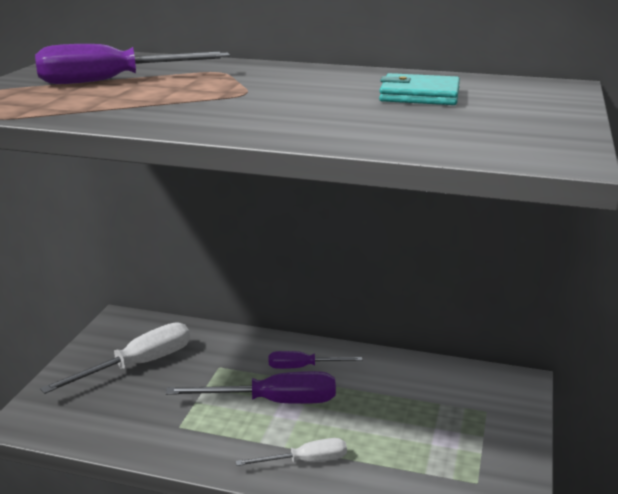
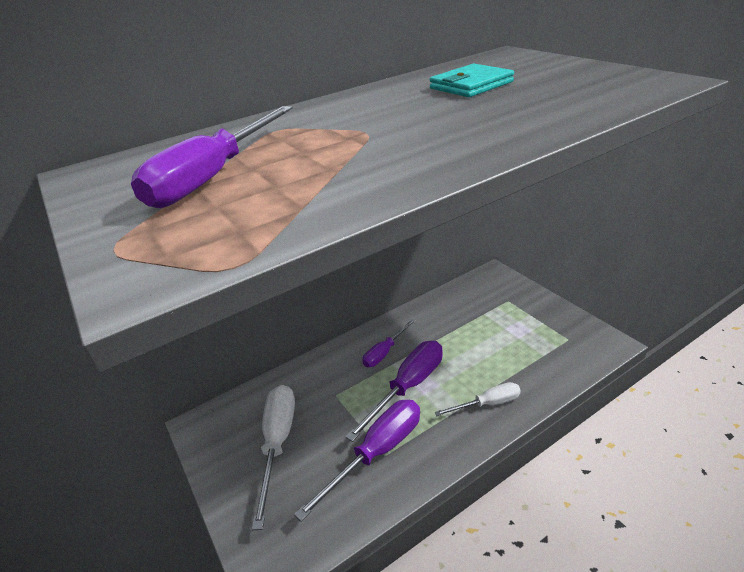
camera: 45 degrees left, 10 degrees up
white screwdriver [235,438,347,466] -> white screwdriver turned 45 degrees clockwise [435,382,521,416]
none -> purple screwdriver [294,400,420,521]

